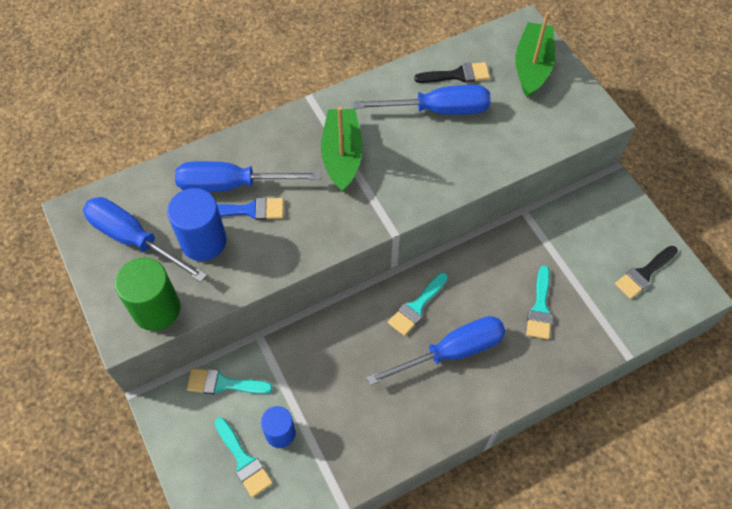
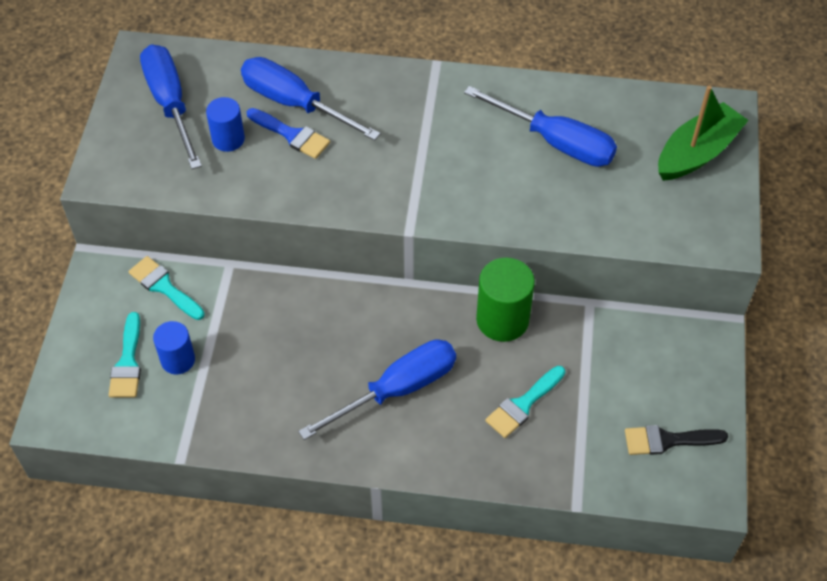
camera: 35 degrees right, 5 degrees down
green cylinder [115,258,181,331] -> green cylinder moved to [476,258,535,342]
blue cylinder [167,188,227,261] -> blue cylinder [206,97,245,152], size x0.64
green boat [321,107,363,193] -> none
blue screwdriver [367,316,506,386] -> blue screwdriver turned 45 degrees counterclockwise [298,339,456,440]
turquoise brush [388,273,448,336] -> none
black brush [414,62,490,83] -> none

